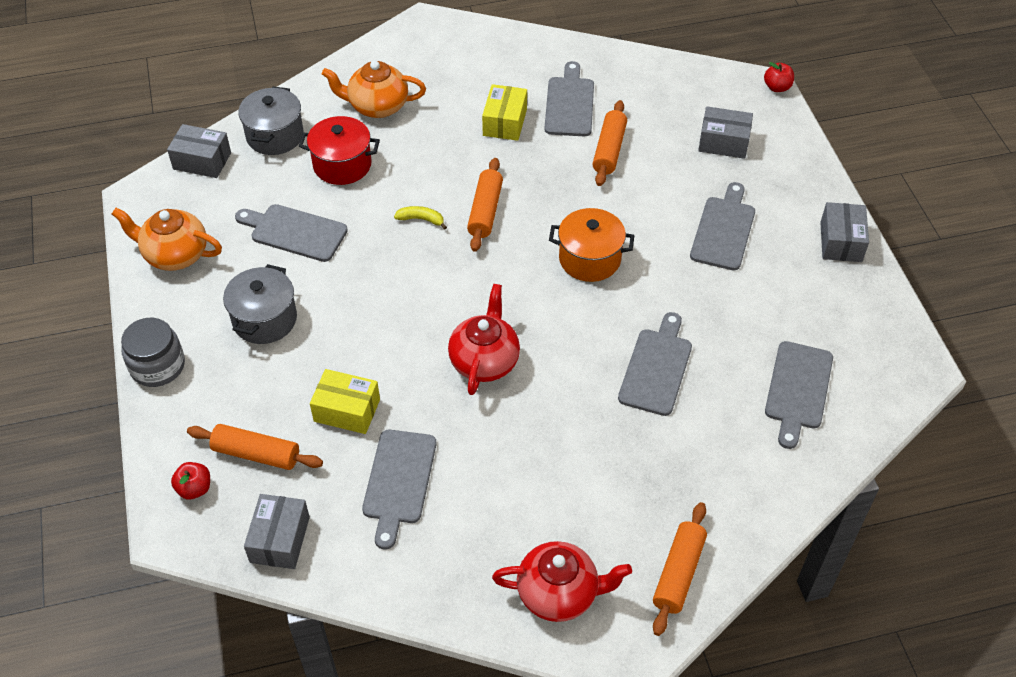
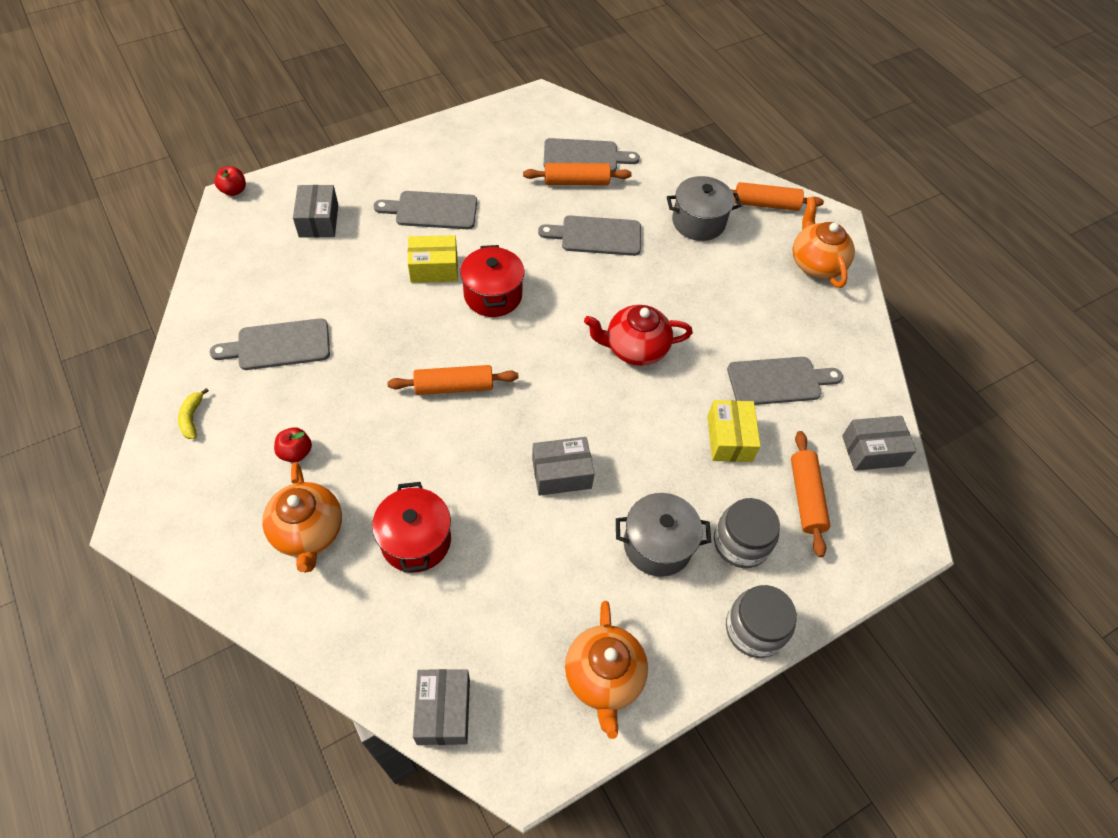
camera: 110 degrees left, 5 degrees up
red apple [171,462,210,500] -> red apple moved to [274,427,312,463]
grey cutting board [235,204,348,262] -> none
grey pot [238,87,303,155] -> grey pot moved to [667,176,741,241]
yellow banana [394,206,447,230] -> yellow banana moved to [178,388,209,439]
yellow box [482,84,527,141] -> yellow box moved to [408,235,458,283]
red teapot [492,541,632,622] -> orange teapot [793,196,855,288]
orange pot [549,208,634,282] -> red pot [460,245,524,317]
orange rolling pin [593,100,627,186] -> orange rolling pin moved to [523,163,632,185]
grey box [820,202,869,262] -> grey box moved to [532,437,595,496]
none -> grey jar [714,498,780,568]

